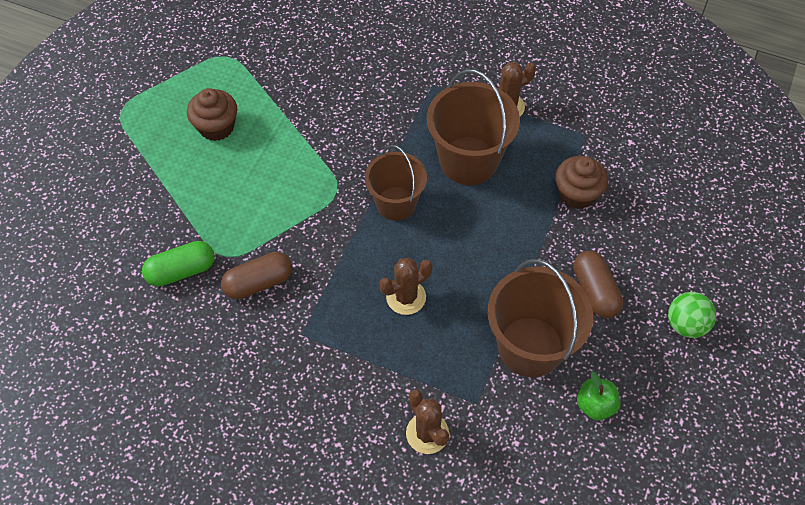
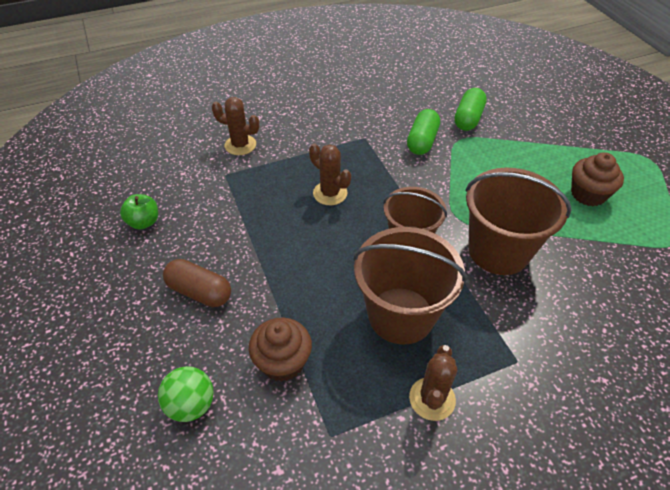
camera: 135 degrees right, 10 degrees down
brown capsule [221,252,292,299] -> green capsule [407,109,440,155]
brown cactus [380,257,433,315] -> brown cactus turned 60 degrees counterclockwise [309,143,351,205]
brown bucket [488,259,593,377] -> brown bucket moved to [465,167,572,275]
green ball [668,292,716,338] -> green ball moved to [158,366,214,422]

